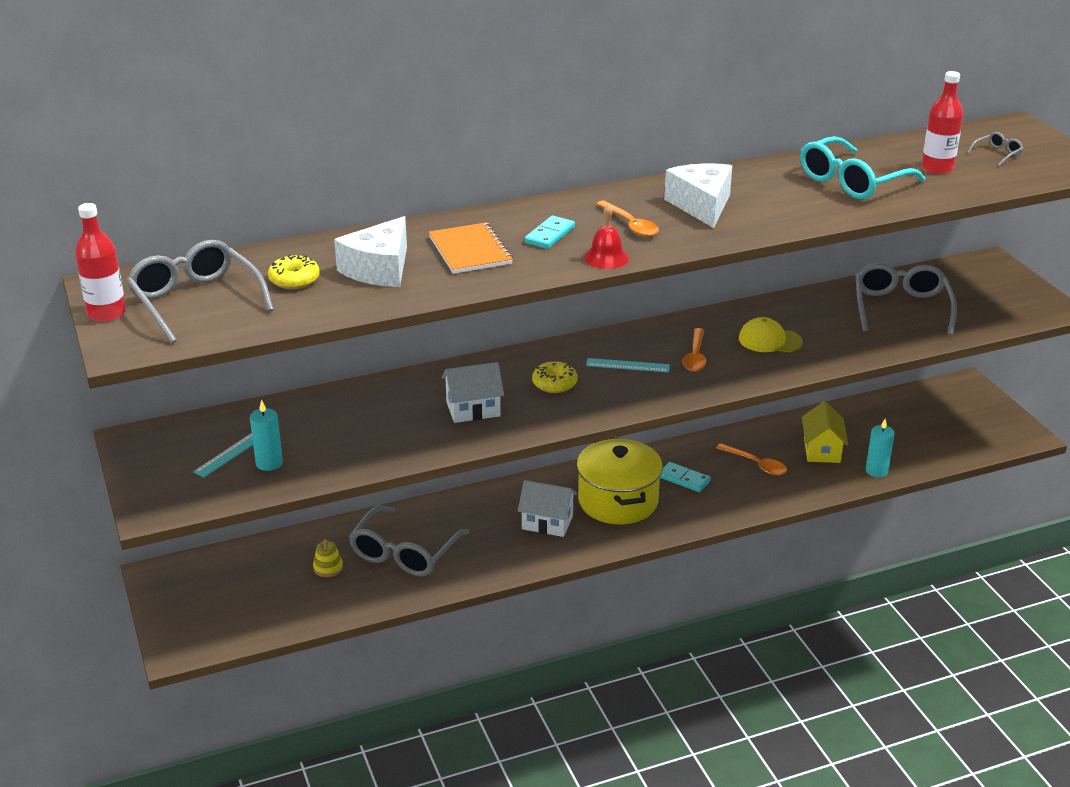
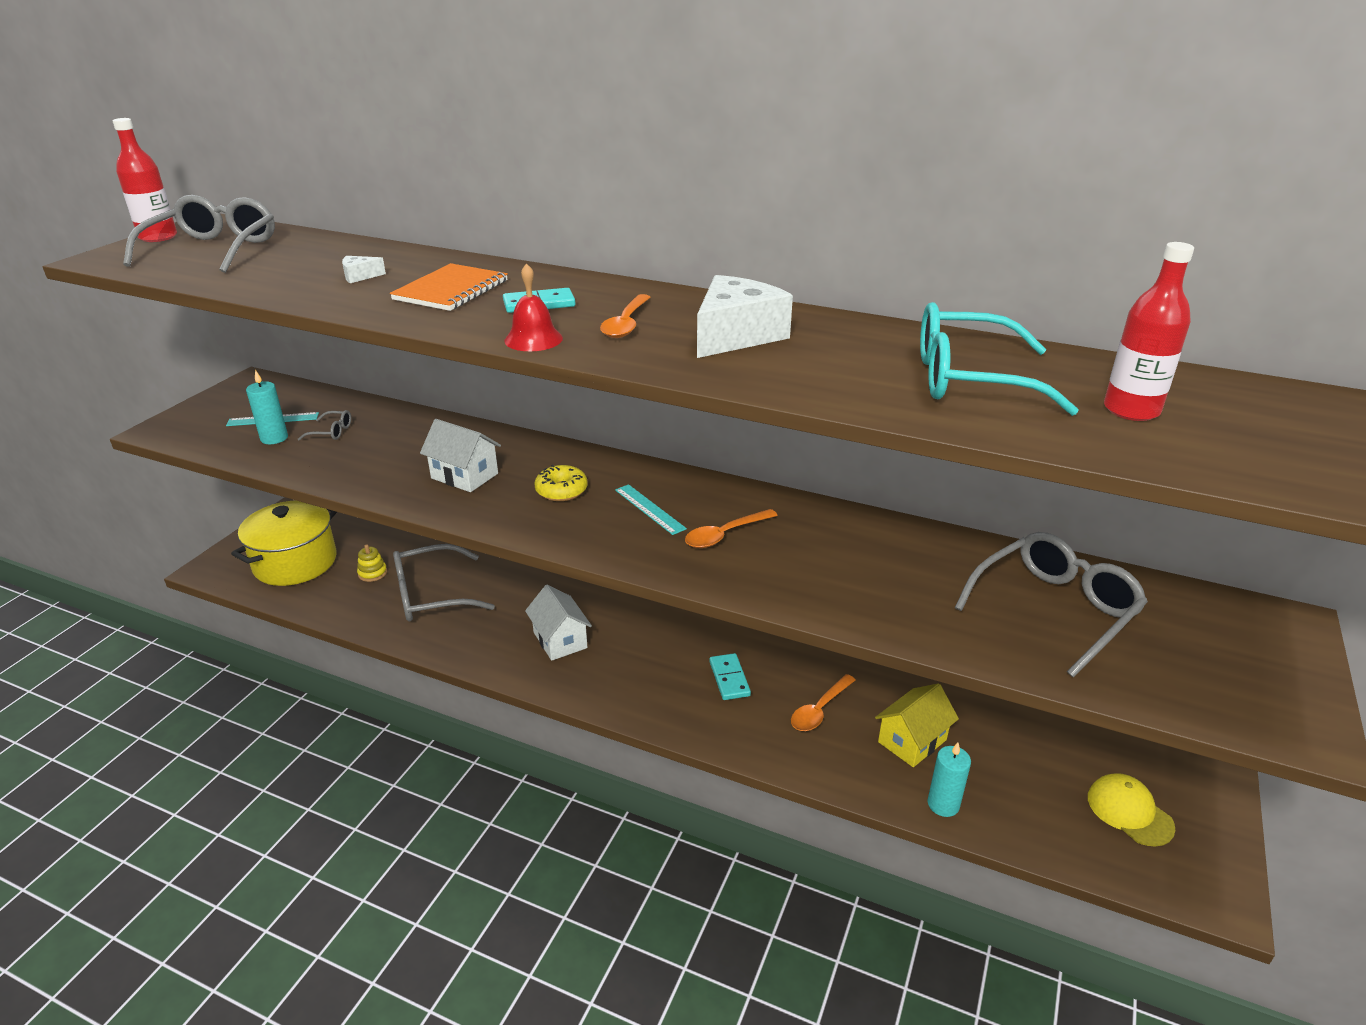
camera: 45 degrees right, 0 degrees up
yellow donut [268,254,320,289] -> none
white cheese [334,216,407,287] -> white cheese [342,256,386,283], size x0.43
yellow pot [576,438,663,525] -> yellow pot moved to [231,501,337,586]
orange spoon [716,443,787,475] -> orange spoon turned 45 degrees clockwise [791,674,855,731]
yellow cap [739,317,803,352] -> yellow cap moved to [1088,773,1176,847]
grey glasses [967,132,1023,166] -> grey glasses moved to [298,410,351,440]

